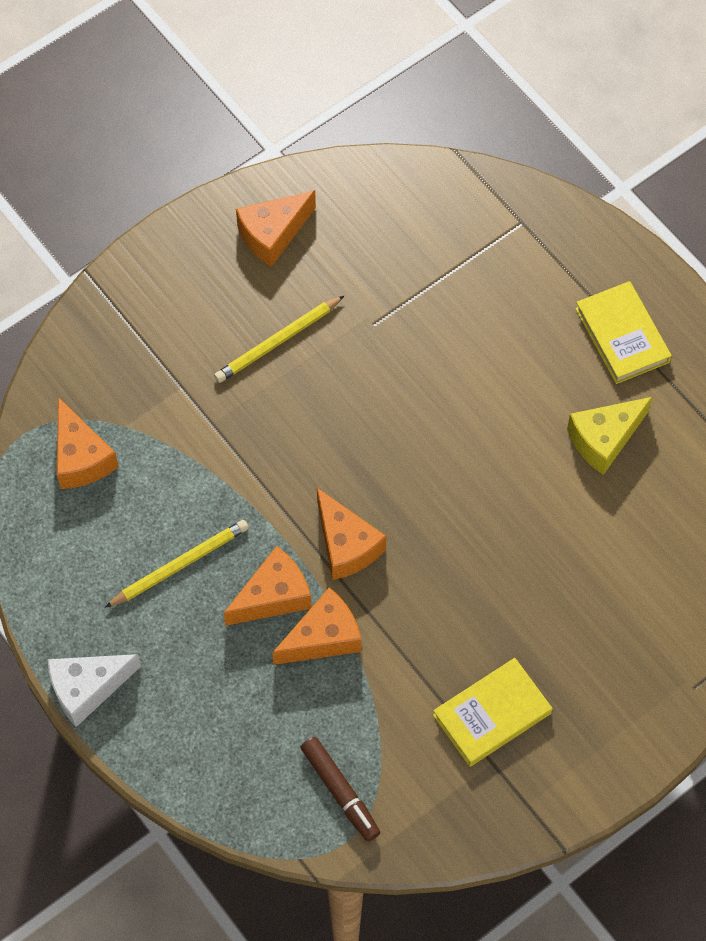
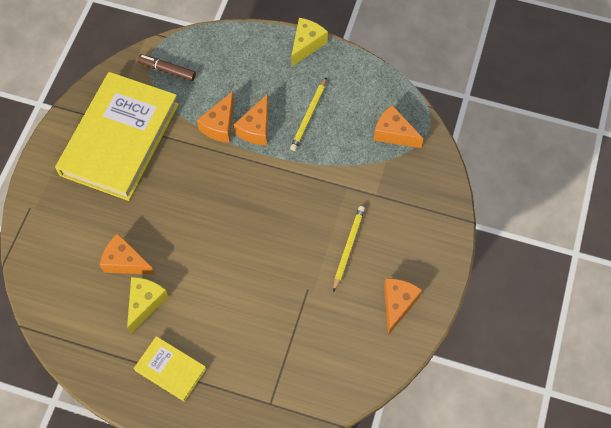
camera: 145 degrees right, 0 degrees up
white cheese [48,654,141,727] -> yellow cheese [291,18,328,66]
orange cheese [317,488,386,580] -> orange cheese moved to [100,233,155,275]
yellow book [433,658,553,767] -> yellow book [55,72,179,201], size x2.18

